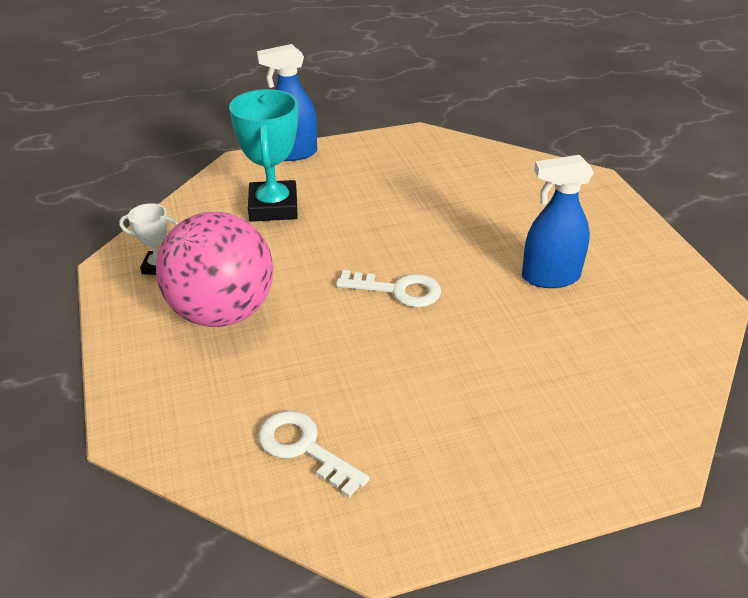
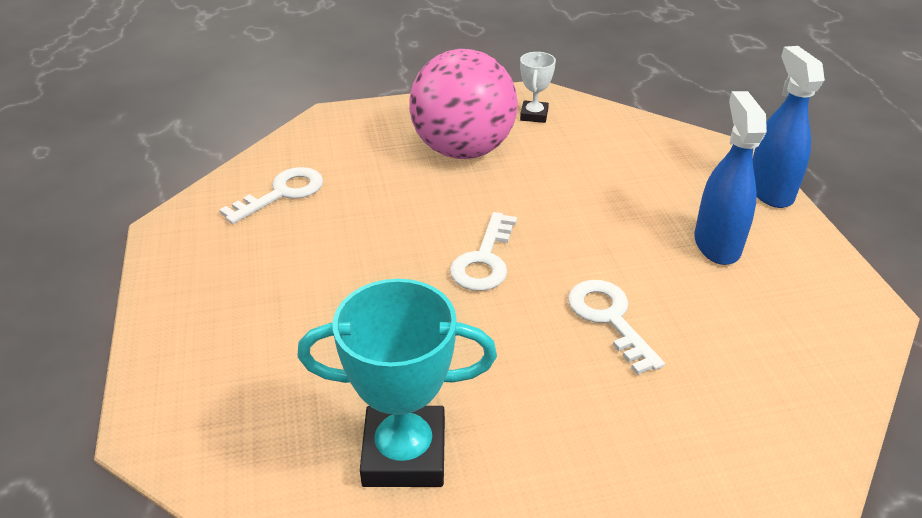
camera: 95 degrees right, 0 degrees up
turquoise trophy [229,89,298,222] -> turquoise trophy moved to [297,279,497,487]
blue spray bottle [522,155,594,288] -> blue spray bottle moved to [694,91,767,265]
none -> white key [568,280,665,375]

